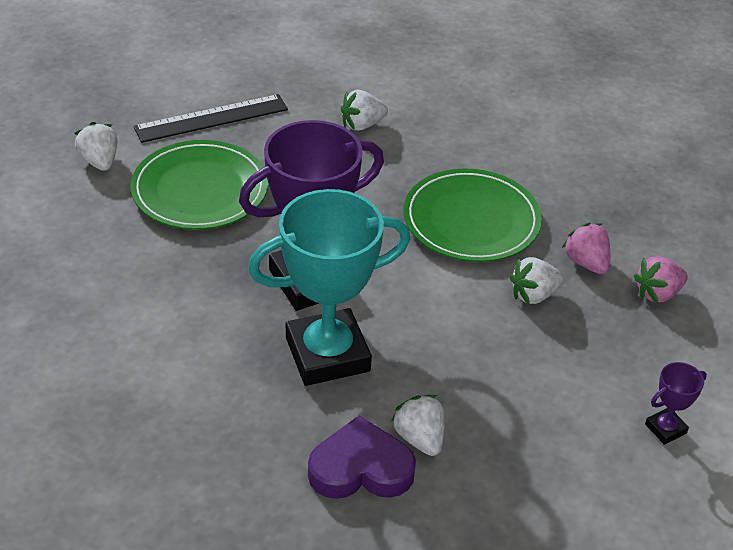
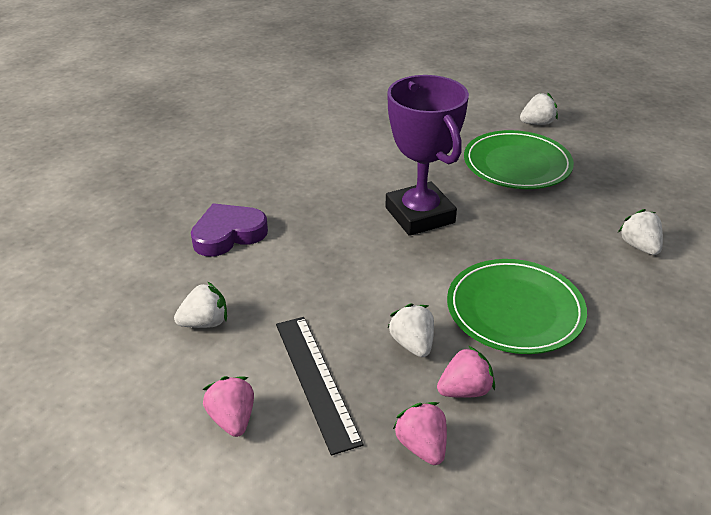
camera: 95 degrees right, 5 degrees down
black ruler [134,94,288,143] -> black ruler moved to [276,317,363,455]
turquoise trophy [248,189,411,386] -> none
purple heart [308,415,416,499] -> purple heart turned 120 degrees counterclockwise [191,203,268,257]
white strawberry [391,395,444,456] -> white strawberry moved to [174,282,227,328]
purple trophy [645,362,707,445] -> pink strawberry [202,376,254,437]

